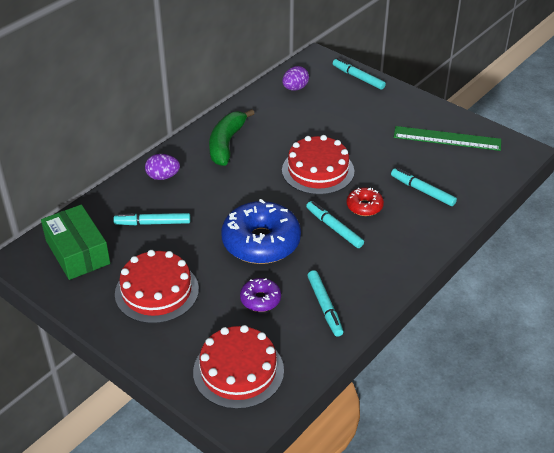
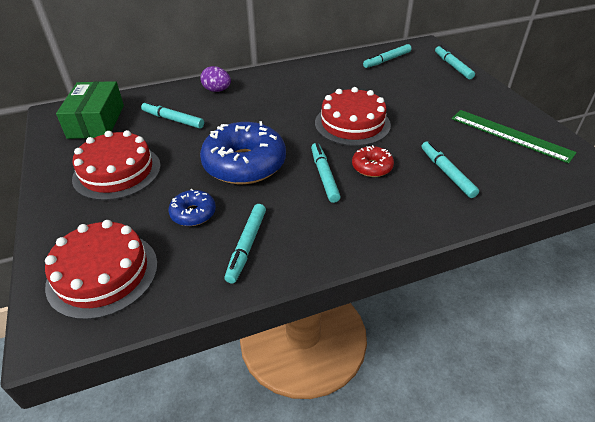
camera: 30 degrees right, 0 degrees up
green banana [209,109,255,166] -> none
purple donut [240,278,281,312] -> blue donut [168,189,216,226]
purple egg [282,66,309,90] -> turquoise marker [363,44,411,68]

